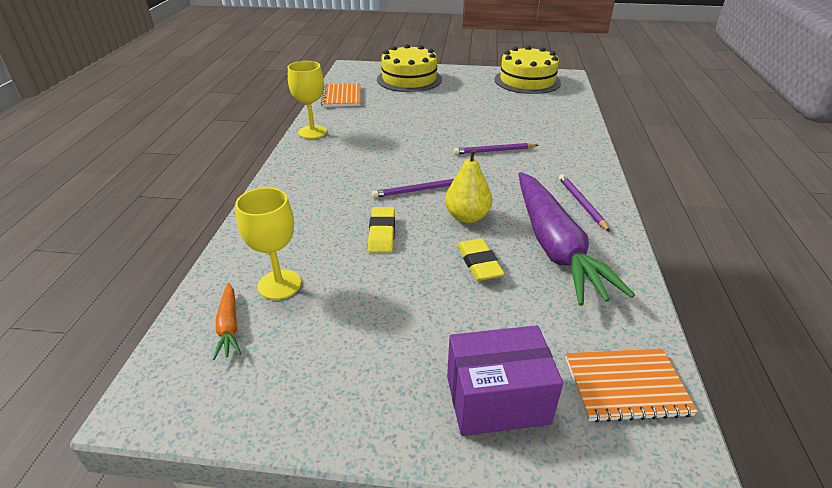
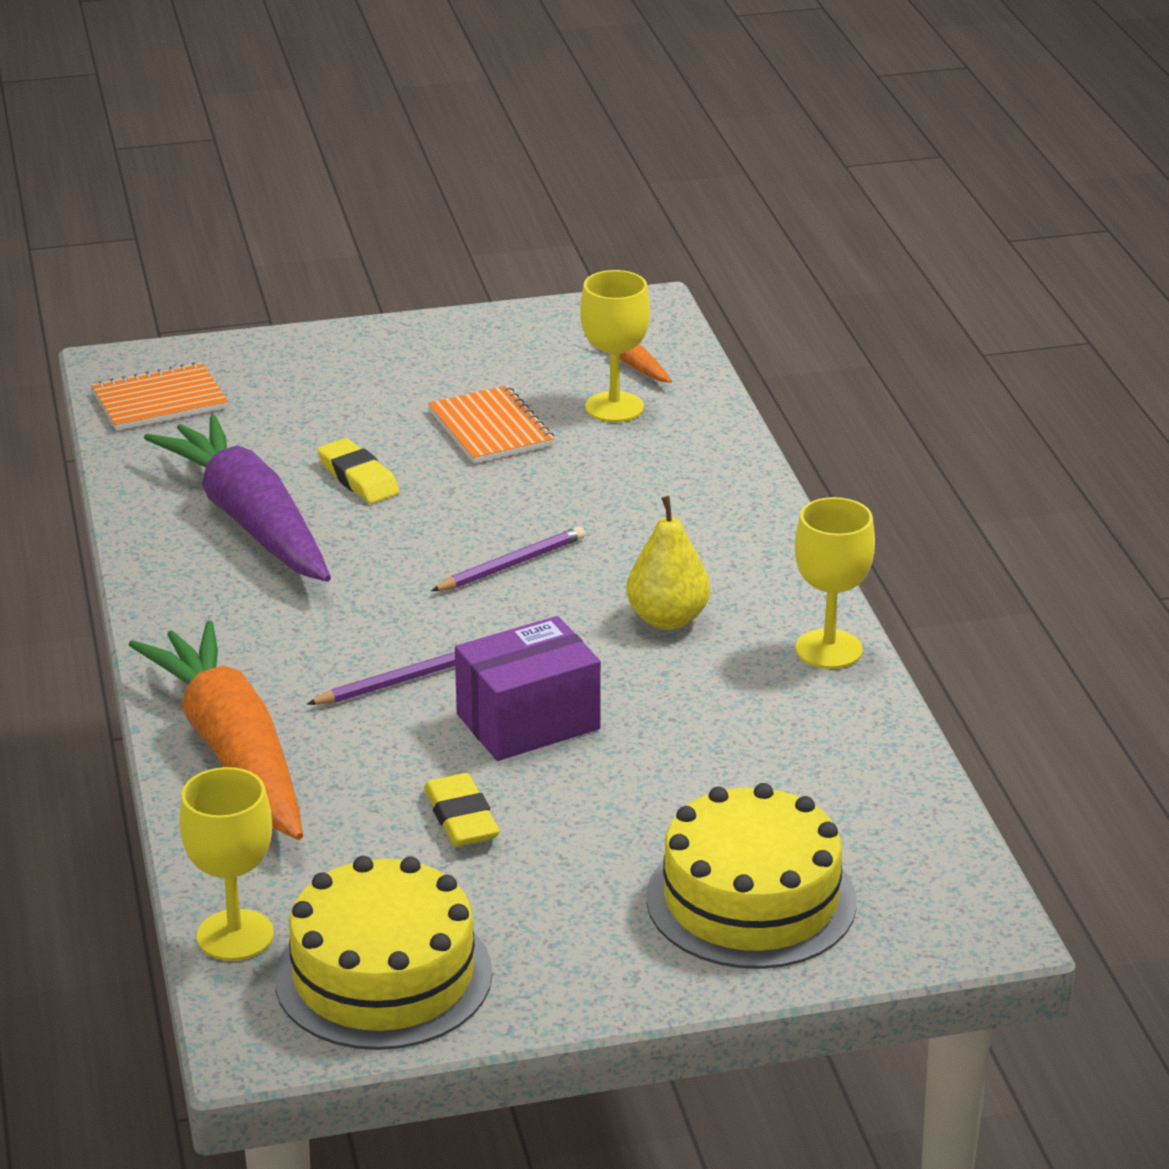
camera: 160 degrees right, 5 degrees down
orange notebook [321,83,360,107] -> orange notebook moved to [428,385,555,463]
yellow eraser [368,207,395,253] -> yellow eraser moved to [424,773,500,847]
yellow pear [445,148,492,223] -> yellow pear moved to [626,496,710,630]
purple box [447,325,563,436] -> purple box moved to [455,616,601,761]
purple pencil [559,174,610,232] -> none
none -> orange carrot [129,621,303,840]
none -> yellow goblet [179,767,274,961]

